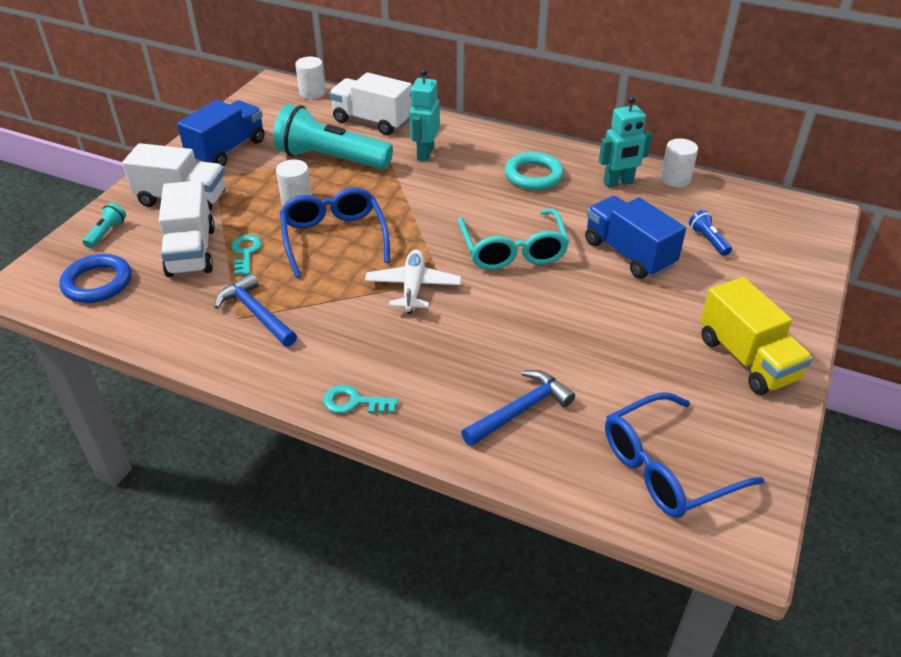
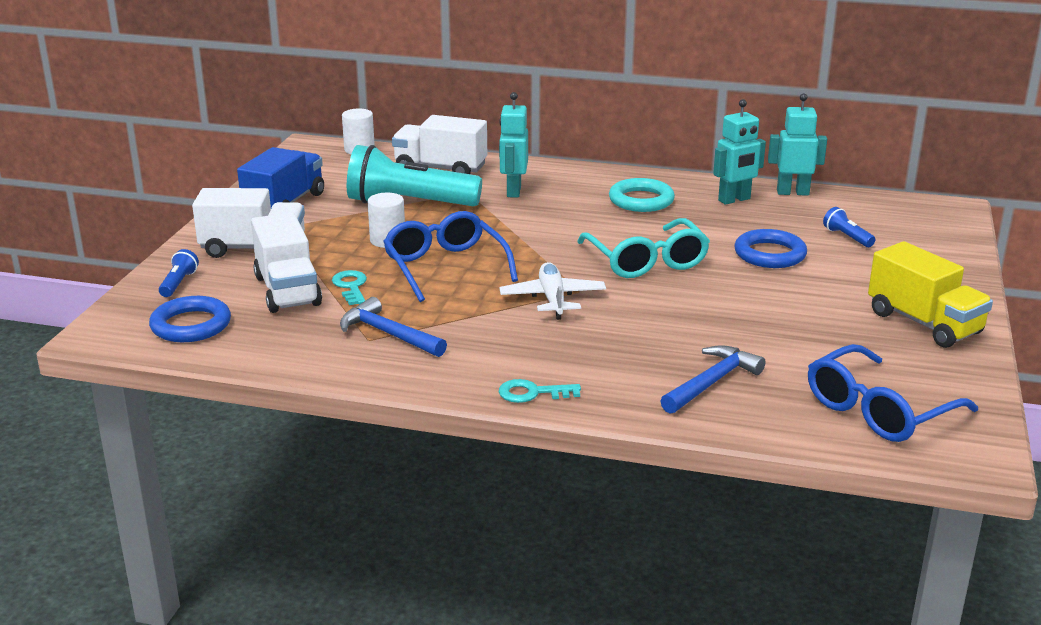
camera: 10 degrees left, 15 degrees down
turquoise flashlight [83,203,126,248] -> blue flashlight [159,249,199,297]
blue truck [585,196,686,279] -> blue ring [734,229,807,268]
white cylinder [660,138,698,187] -> turquoise robot [768,93,827,196]

